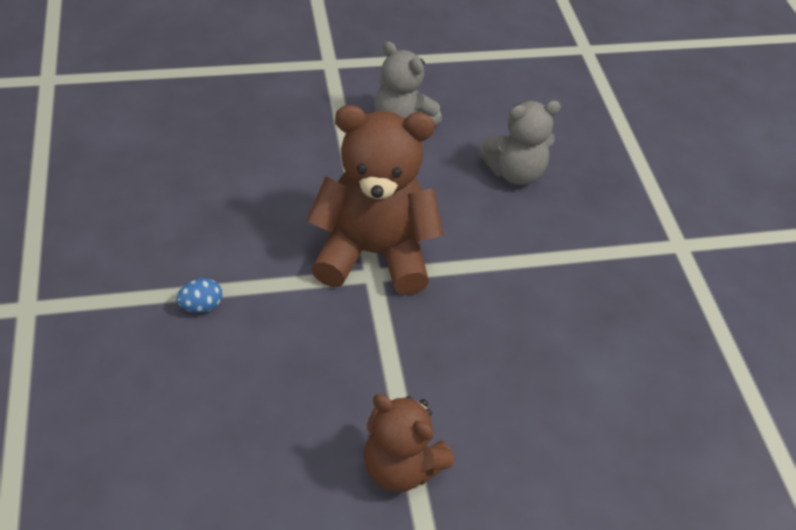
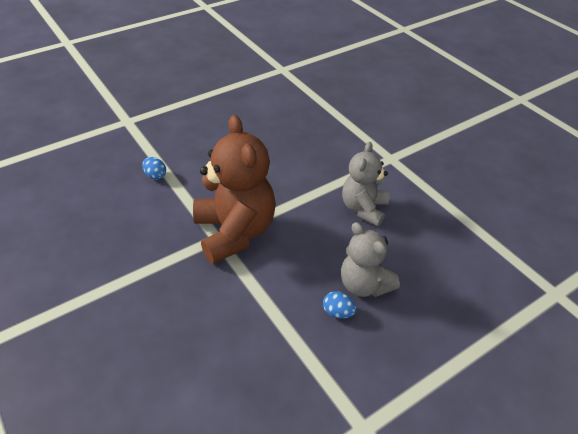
camera: 70 degrees right, 5 degrees down
brown teddy bear [363,394,455,492] -> none
none -> blue egg [323,291,356,319]

